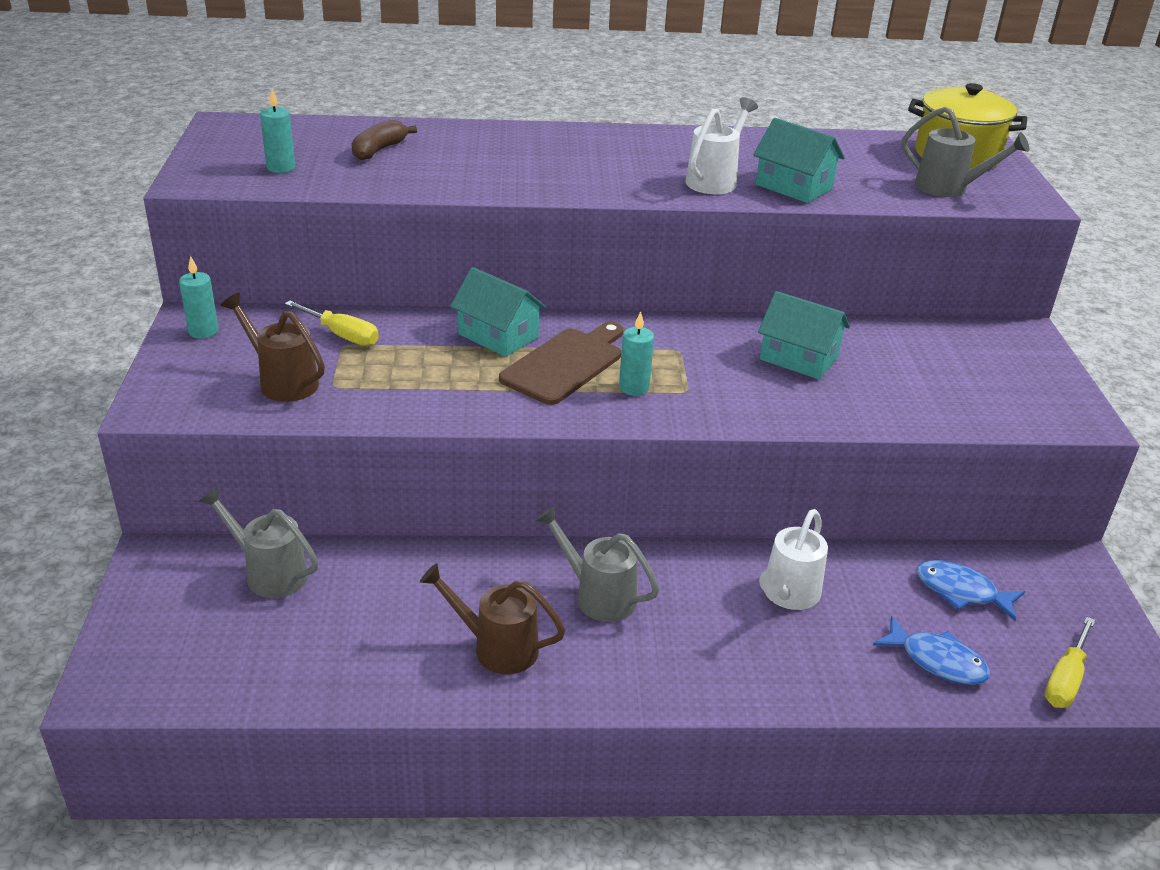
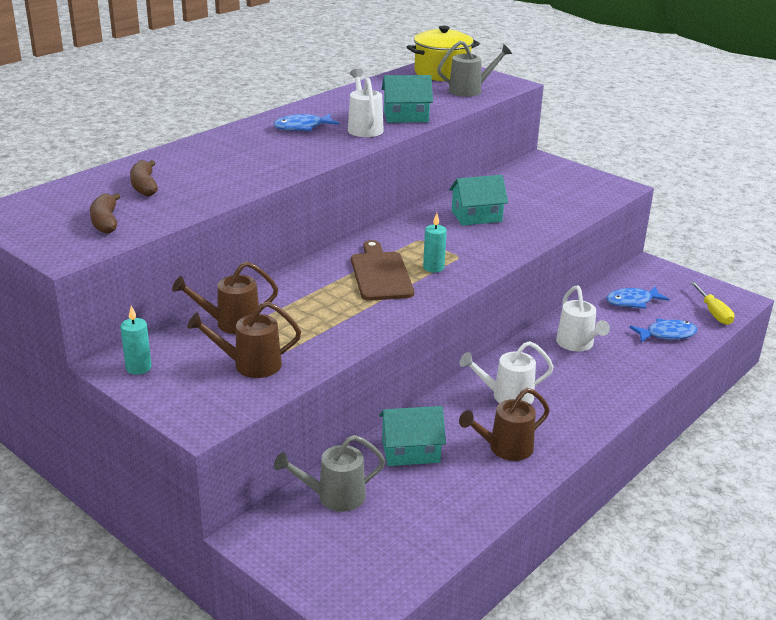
camera: 45 degrees left, 5 degrees down
turquoise candle [260,89,295,173] -> brown banana [90,193,121,234]
yellow screwdriver [285,301,379,346] -> brown watering can [172,261,278,334]
turquoise house [450,267,546,357] -> turquoise house moved to [379,406,446,466]
grey watering can [536,506,659,622] -> white watering can [459,341,554,405]
none -> blue fish [274,114,339,131]

